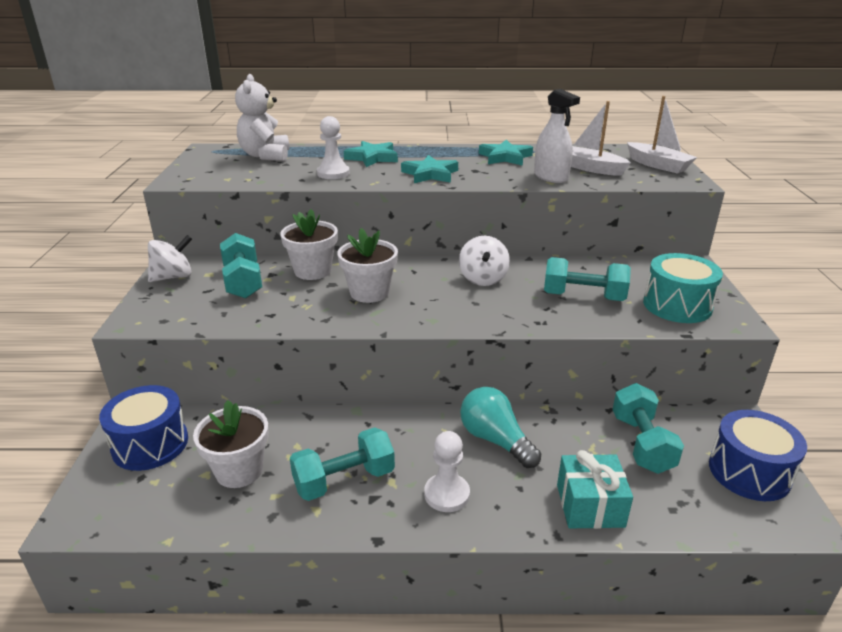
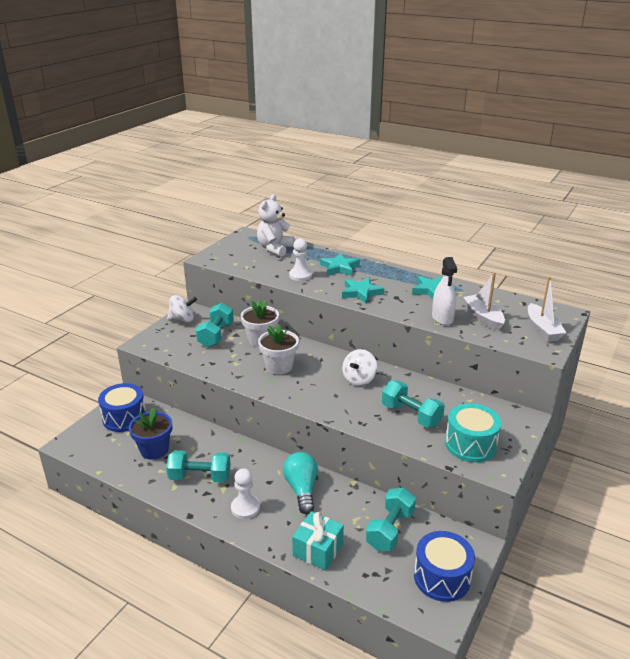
camera: 30 degrees right, 0 degrees up
white flower pot [193,400,269,488] -> blue flower pot [129,408,172,460]

